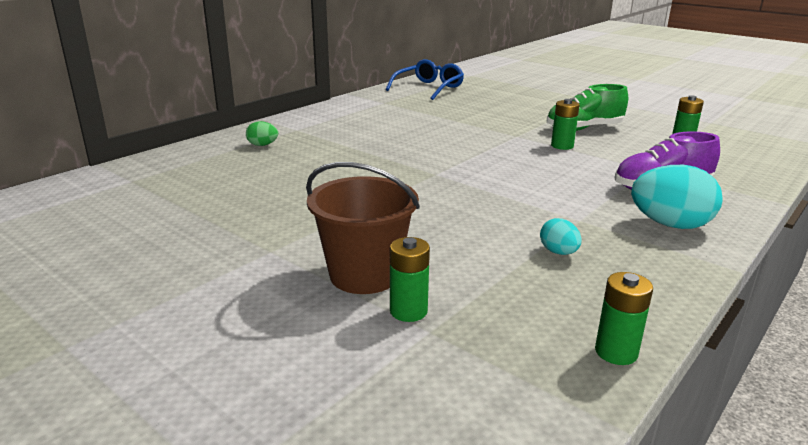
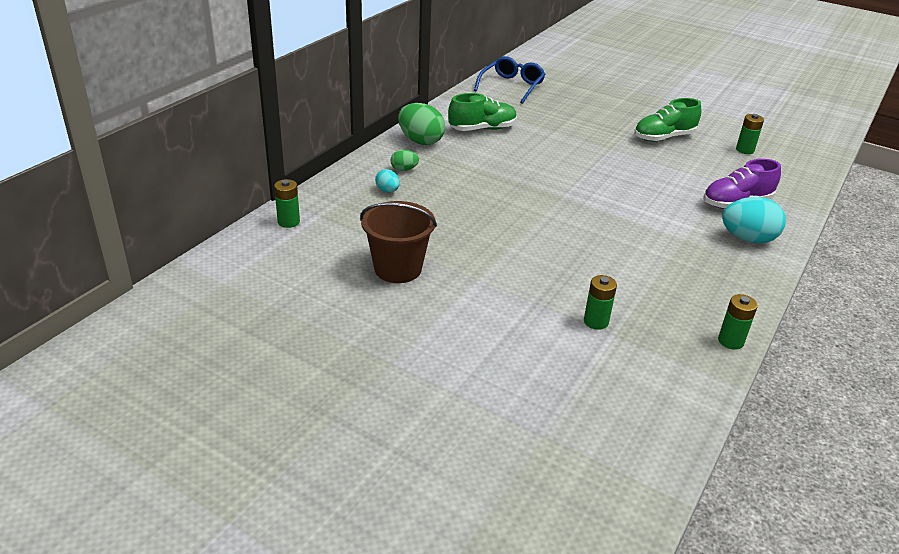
camera: 10 degrees left, 10 degrees up
brown bucket [306,162,420,294] -> brown bucket moved to [360,201,437,283]
turquoise egg [540,218,582,255] -> turquoise egg moved to [375,169,400,193]
green battery [551,99,580,150] -> green battery moved to [274,179,300,228]
none -> green egg [398,103,445,145]
none -> green shoe [448,93,517,131]

